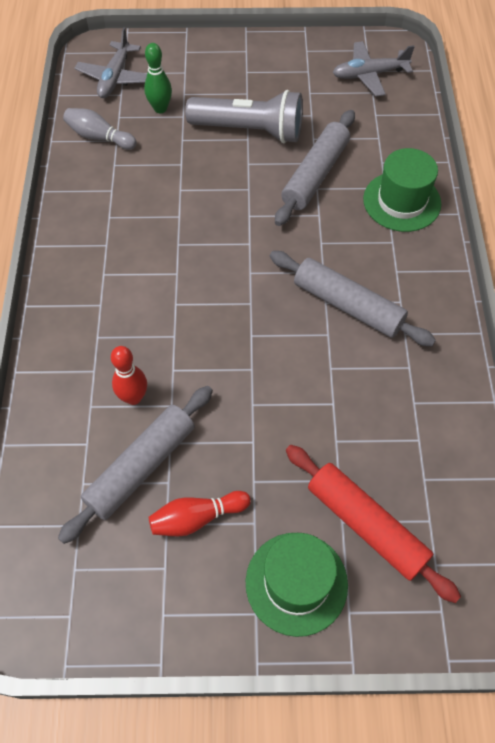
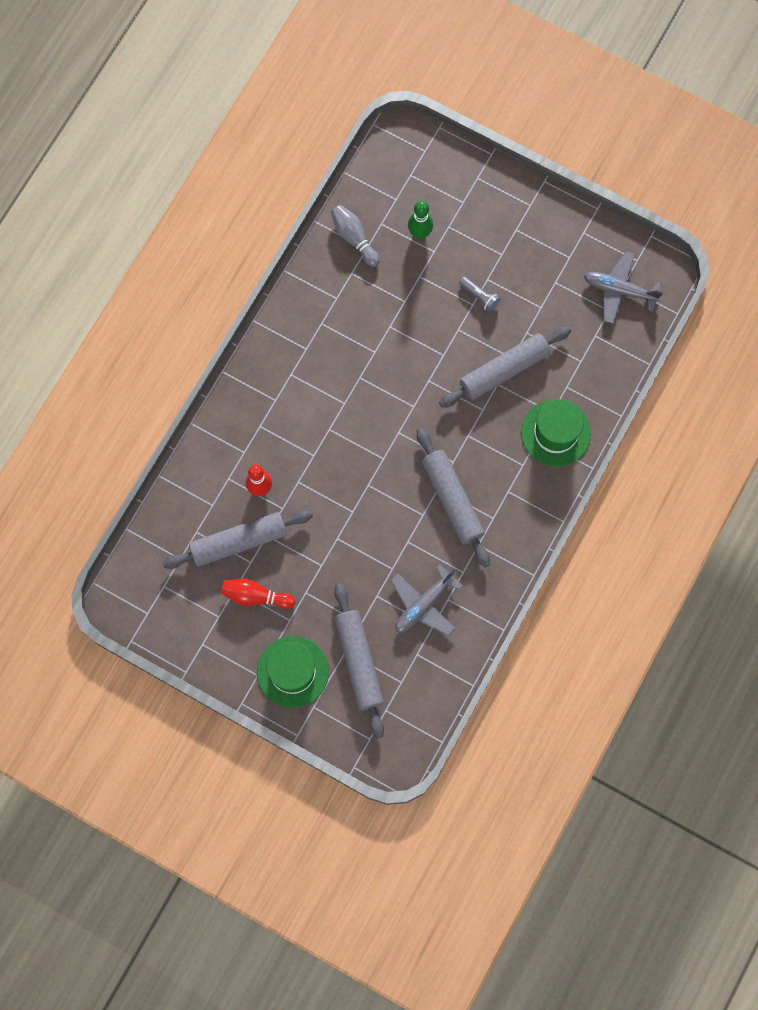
camera: 30 degrees right, 15 degrees up
grey plane [74,27,147,98] -> grey plane moved to [391,564,463,636]
grey flashlight [185,90,303,143] -> grey flashlight [459,276,500,312], size x0.41
red rolling pin [286,445,461,603] -> grey rolling pin [334,584,384,738]

